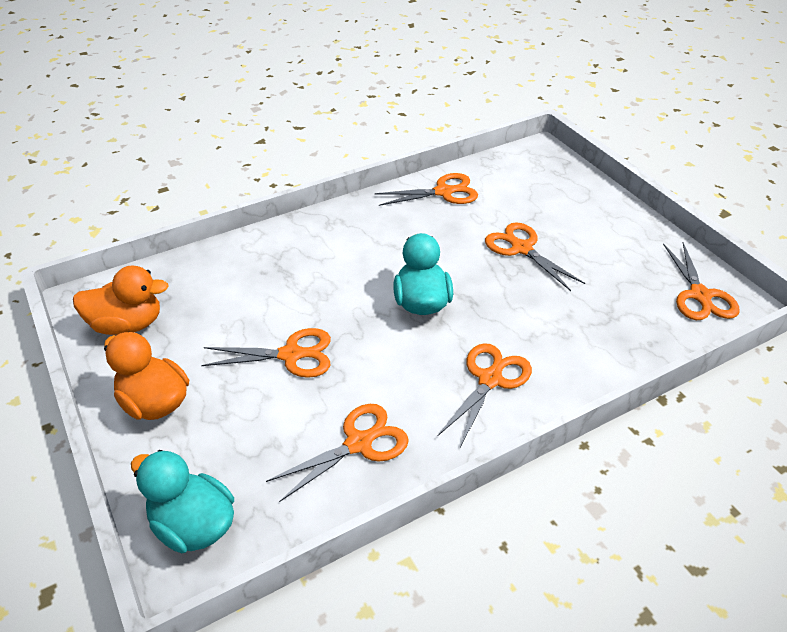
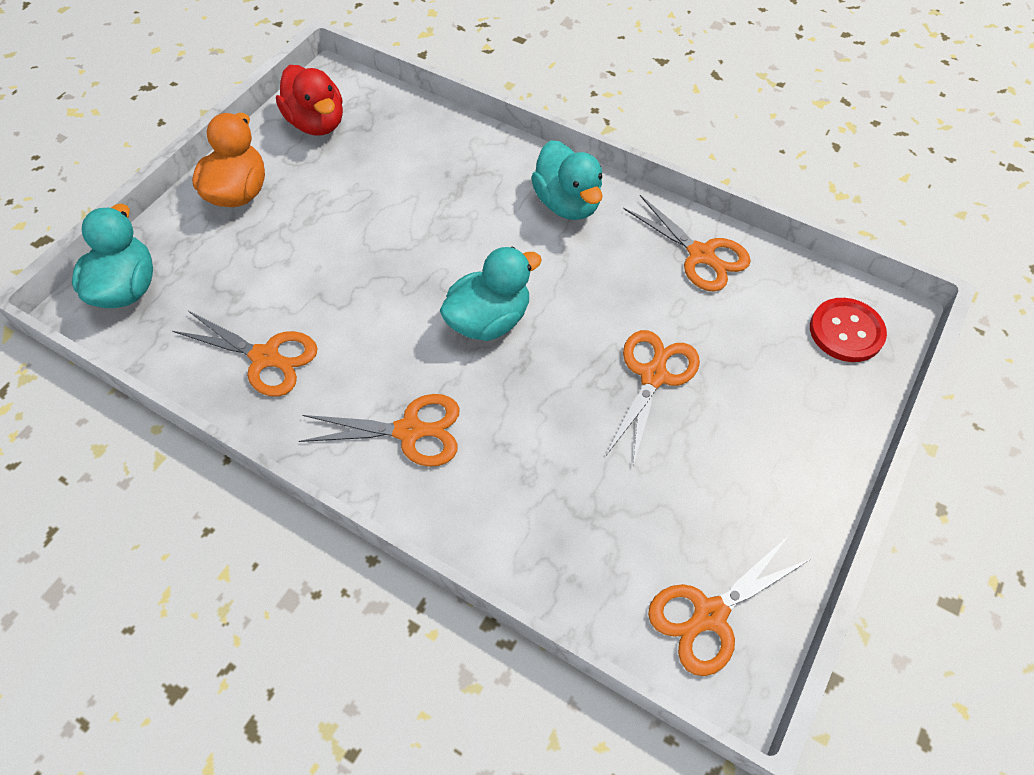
camera: 60 degrees right, 15 degrees up
orange duck [73,265,169,335] -> red duck [276,65,343,135]
orange scissors [201,328,331,378] -> none
none -> turquoise duck [531,140,603,220]
none -> red button [810,298,887,362]

